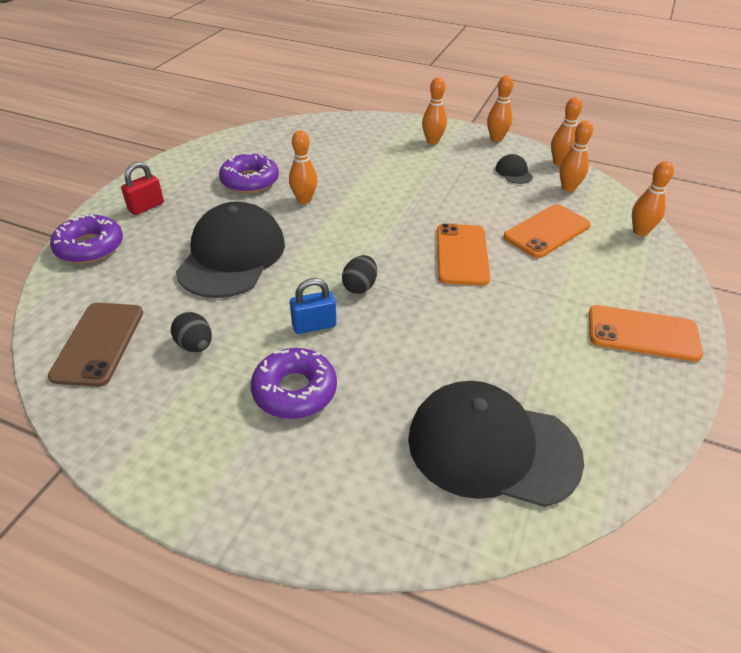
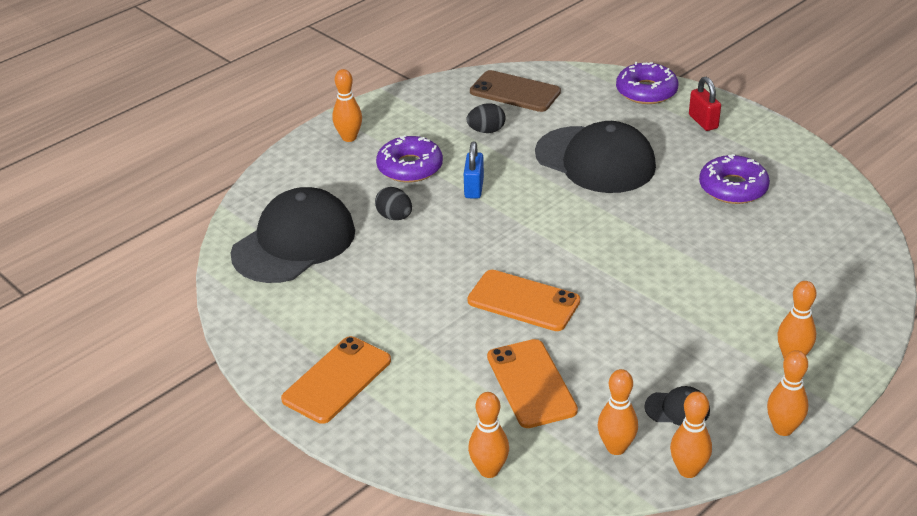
camera: 115 degrees right, 5 degrees down
orange bowling pin [289,130,317,204] -> orange bowling pin moved to [332,69,362,142]
black egg [342,255,377,294] -> black egg moved to [375,187,412,220]

